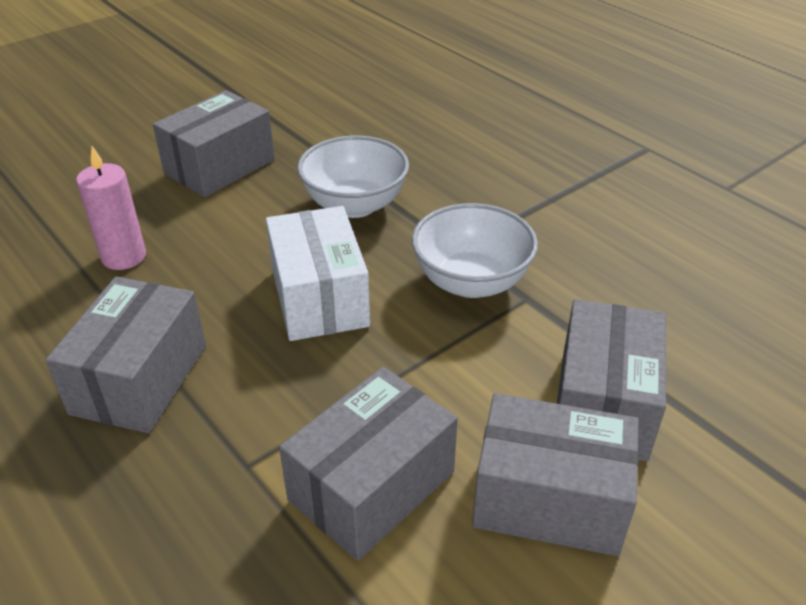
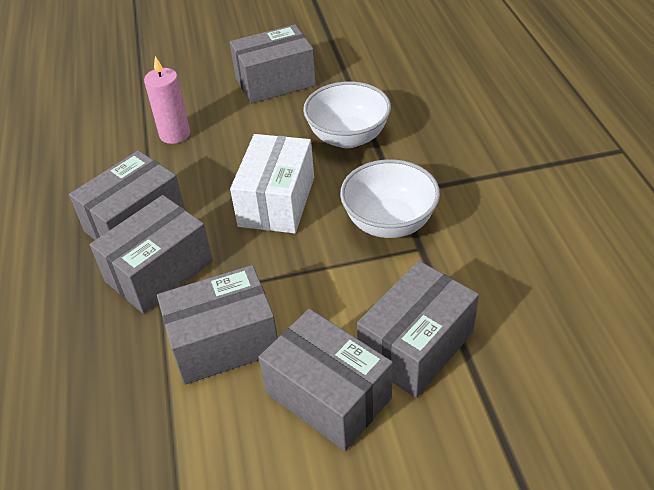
camera: 30 degrees right, 5 degrees up
none -> grey box [90,195,213,314]

